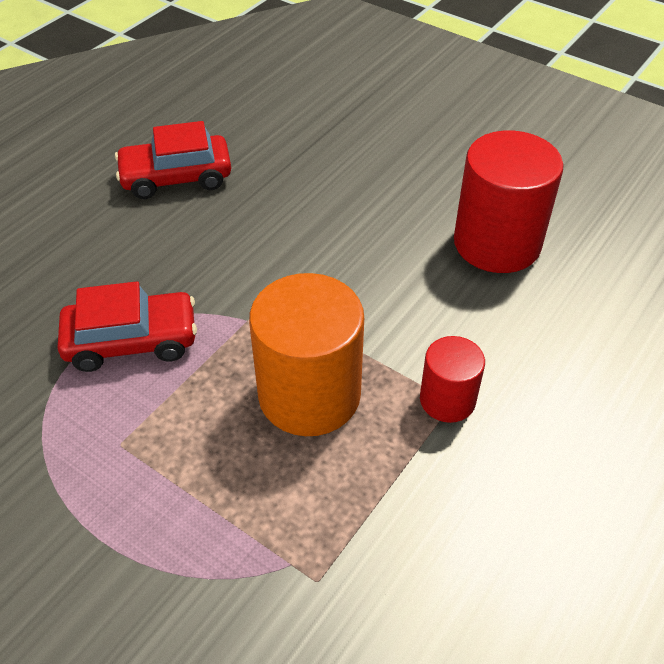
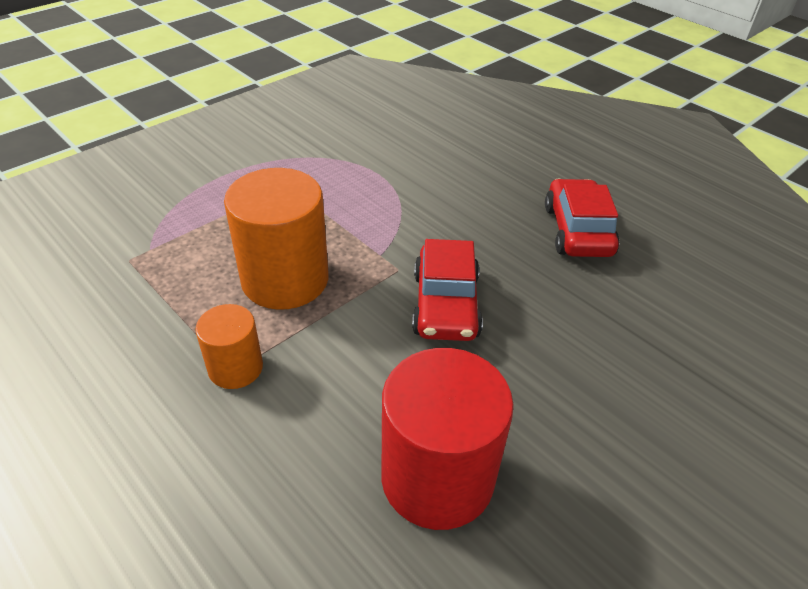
camera: 100 degrees right, 5 degrees down
red car [57,281,197,372] -> red car moved to [412,239,483,341]
red cylinder [420,336,485,423] -> orange cylinder [196,304,263,389]

